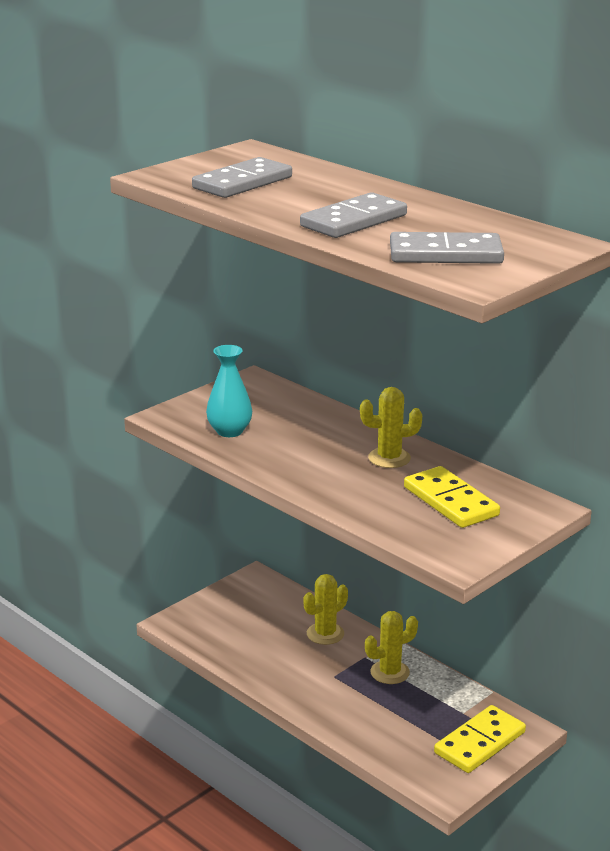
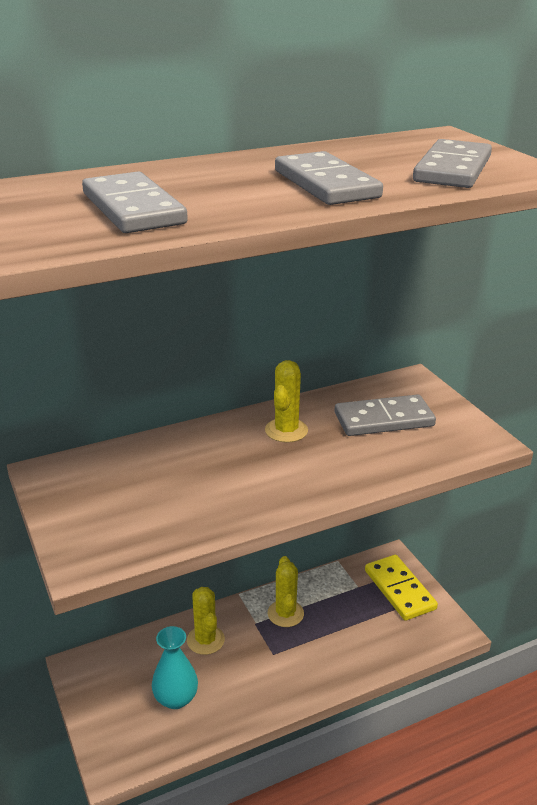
camera: 70 degrees left, 5 degrees up
turquoise vase [206,345,252,437] -> turquoise vase moved to [152,626,198,709]
yellow domino [404,466,500,528] -> grey domino [334,394,436,436]

